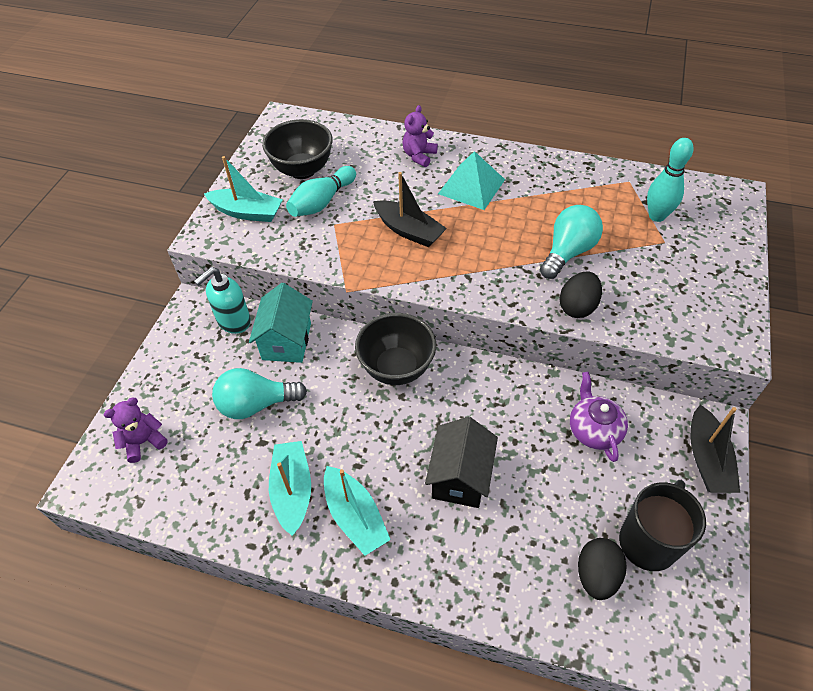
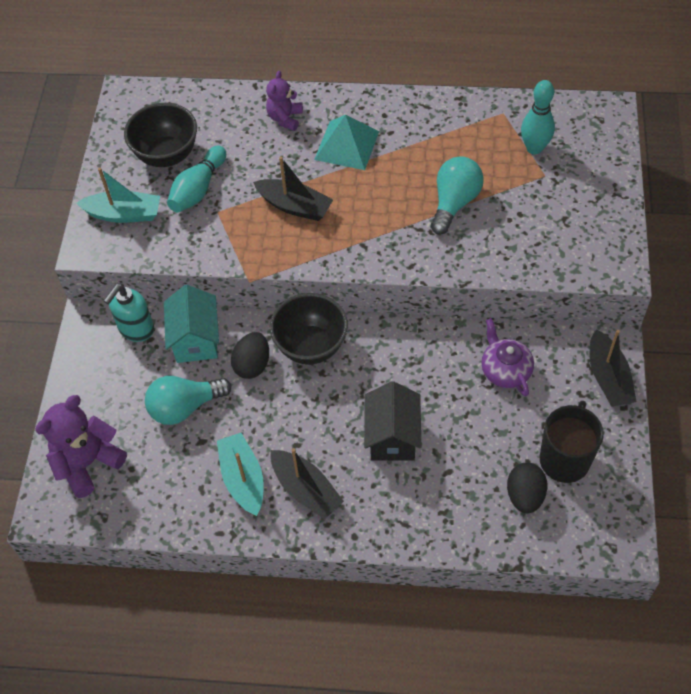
camera: 10 degrees left, 5 degrees up
purple teddy bear [103,398,168,463] -> purple teddy bear [35,395,127,498], size x1.64
turquoise boat [324,466,391,556] -> black boat [271,448,344,519]
black egg [559,271,602,318] -> black egg moved to [231,332,269,379]

